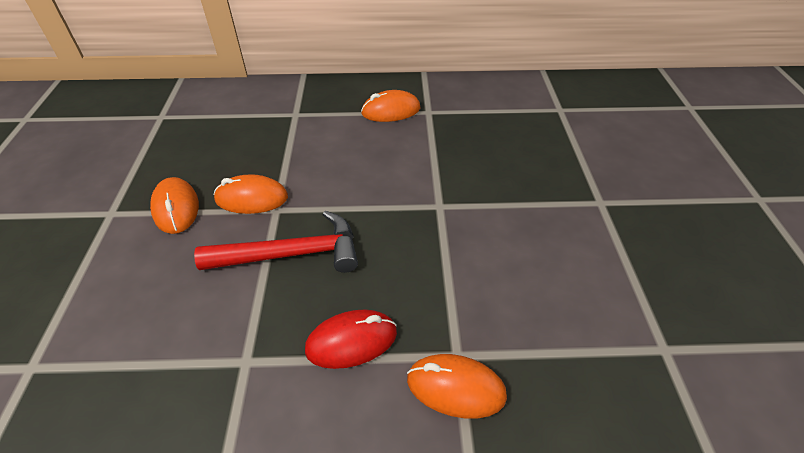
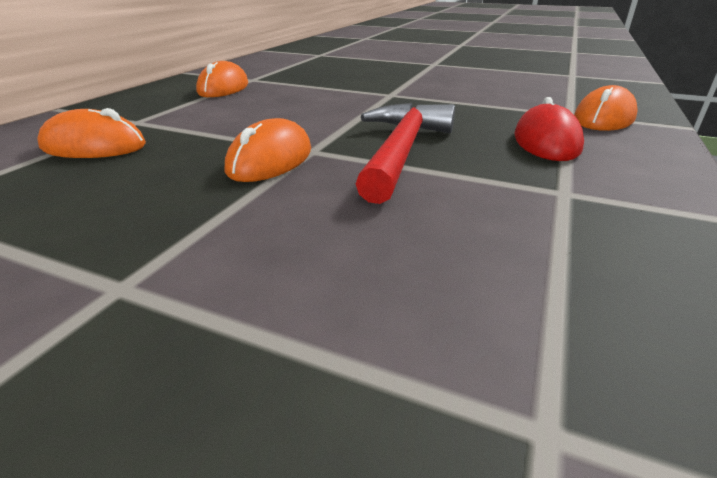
camera: 65 degrees left, 15 degrees down
orange mouse [150,177,199,234] -> orange mouse moved to [38,108,146,158]

